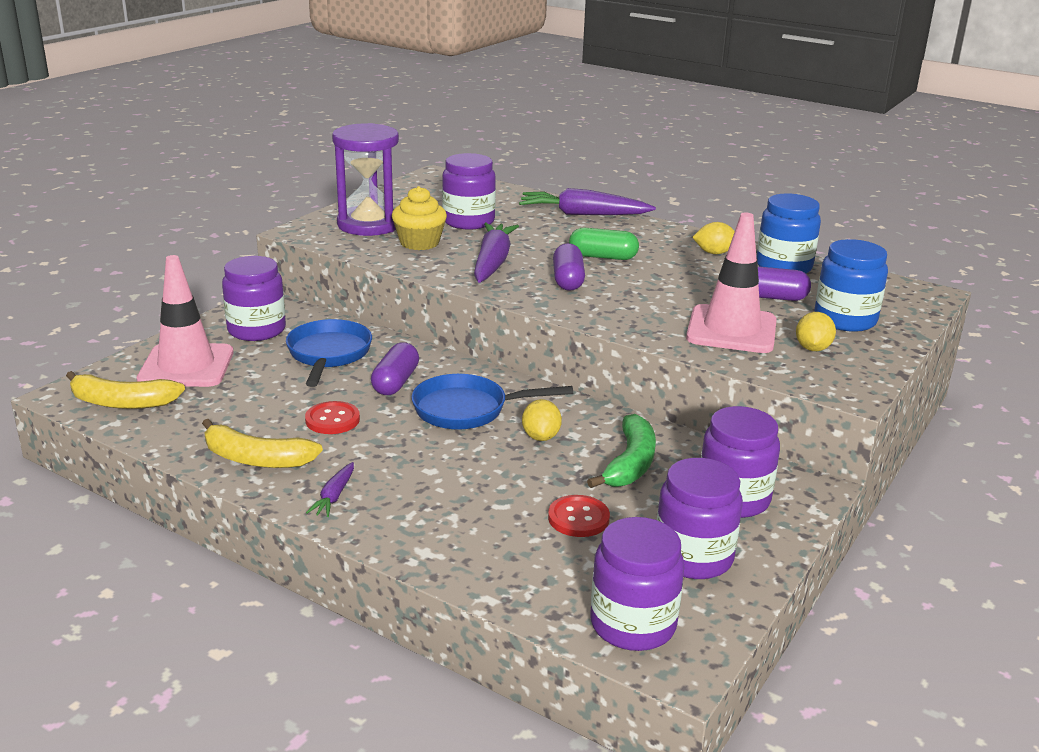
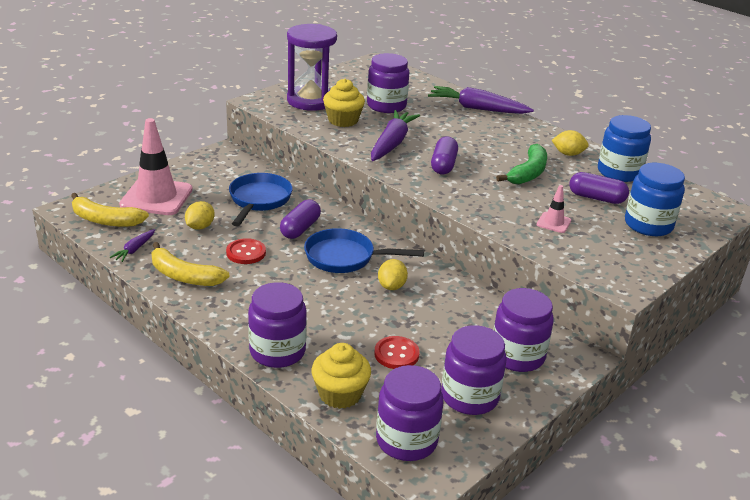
camera: 10 degrees right, 5 degrees up
purple jar [222,256,286,341] -> purple jar moved to [248,282,307,368]
purple carrot [306,462,354,517] -> purple carrot moved to [110,229,155,262]
green capsule [569,228,639,260] -> none
green banana [587,414,656,488] -> green banana moved to [496,144,547,184]
pink traffic cone [686,213,777,353] -> pink traffic cone [537,185,571,233], size x0.45
yellow lemon [796,312,836,351] -> yellow lemon moved to [185,201,215,230]
none -> yellow cupcake [312,343,371,409]

